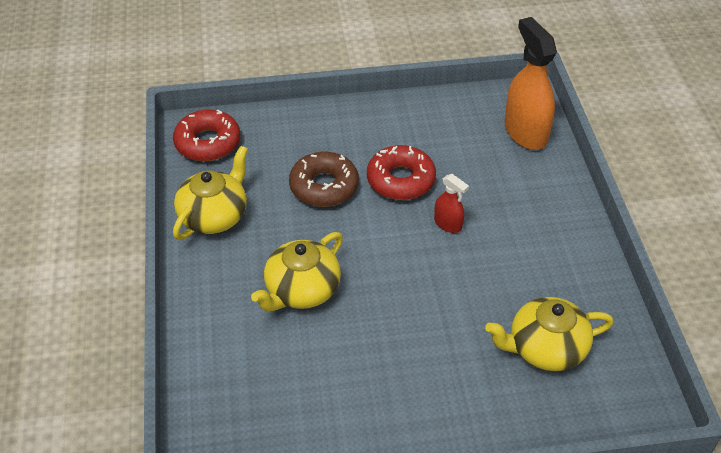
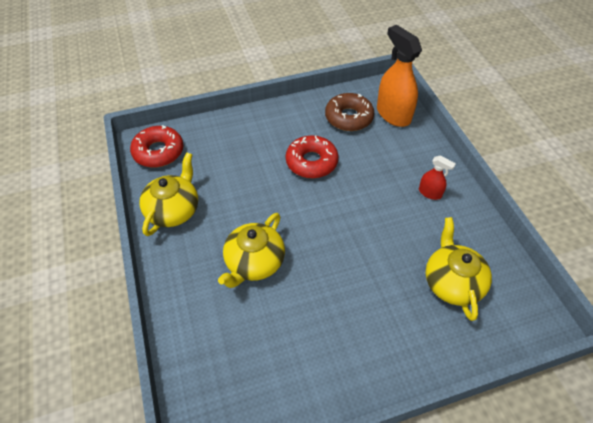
camera: 10 degrees left, 5 degrees up
brown donut [289,152,359,207] -> brown donut moved to [325,93,374,131]
red spray bottle [434,174,469,233] -> red spray bottle moved to [419,156,456,200]
yellow teapot [485,297,613,371] -> yellow teapot turned 105 degrees clockwise [426,217,492,321]

